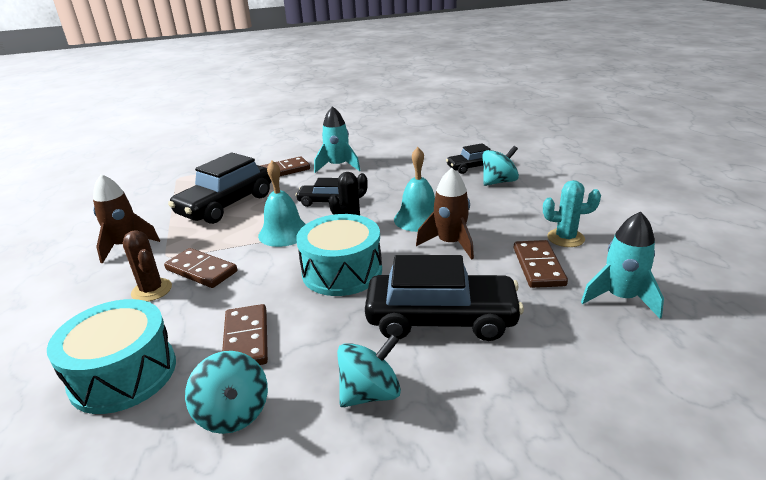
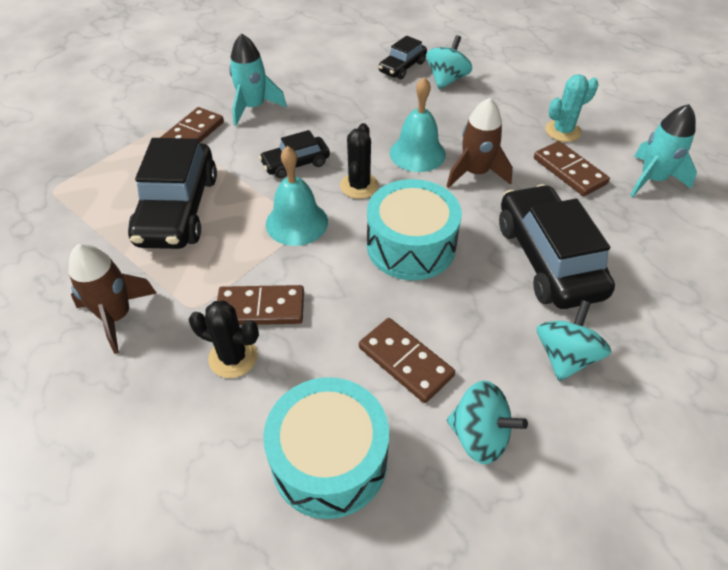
camera: 35 degrees left, 20 degrees up
brown cactus [123,230,172,302] -> black cactus [189,301,259,378]
black car [365,255,524,341] -> black car turned 75 degrees counterclockwise [499,184,615,309]

